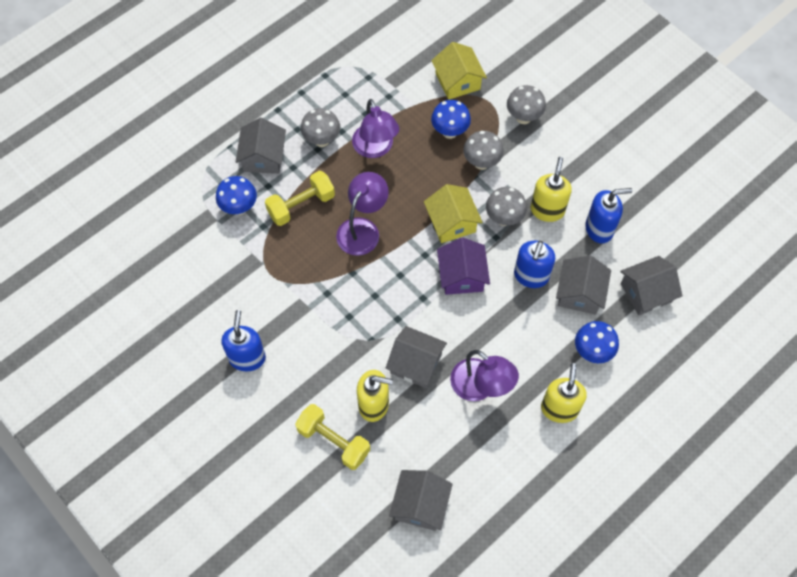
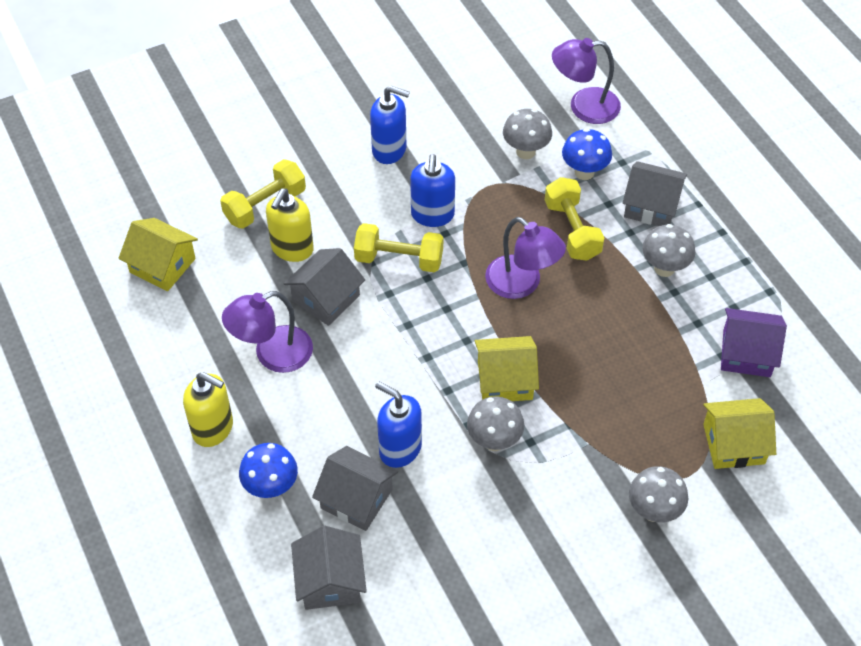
camera: 105 degrees right, 10 degrees down
purple lamp [352,99,399,158] -> purple lamp moved to [552,38,621,124]
grey house [389,470,453,531] -> yellow house [119,218,198,291]
blue mushroom [431,100,471,139] -> none
purple house [437,237,490,295] -> purple house moved to [721,308,787,377]
grey mushroom [463,131,504,170] -> grey mushroom moved to [503,109,552,159]
yellow soap dispenser [531,157,572,222] -> none
blue soap dispenser [585,188,632,243] -> blue soap dispenser moved to [410,154,455,227]
none -> yellow dumbbell [354,223,443,272]

